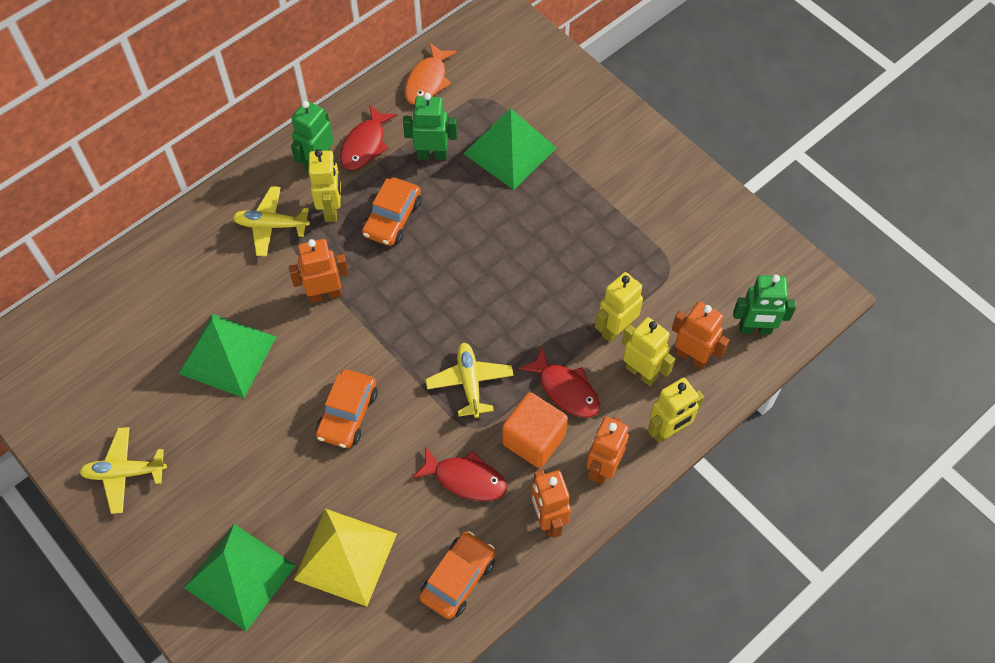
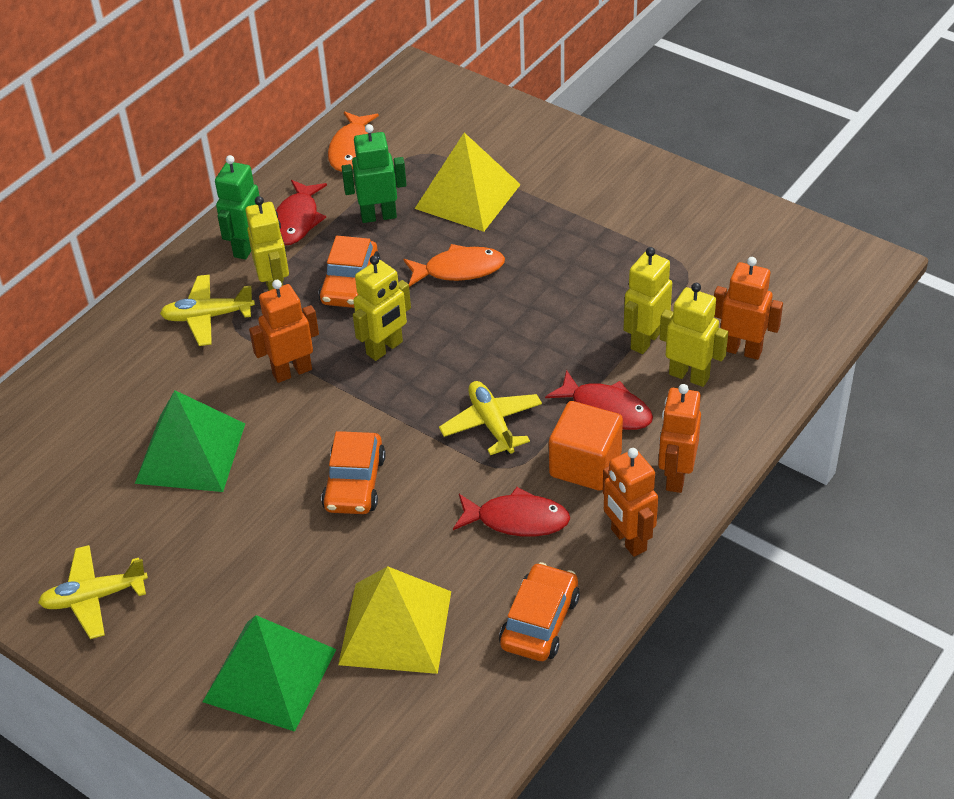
camera: 10 degrees left, 15 degrees down
green pyramid [463,108,556,190] -> yellow pyramid [415,133,521,232]
yellow robot [647,378,704,443] -> yellow robot moved to [353,255,411,361]
green robot [733,275,796,335] -> none
none -> orange fish [403,244,505,287]

